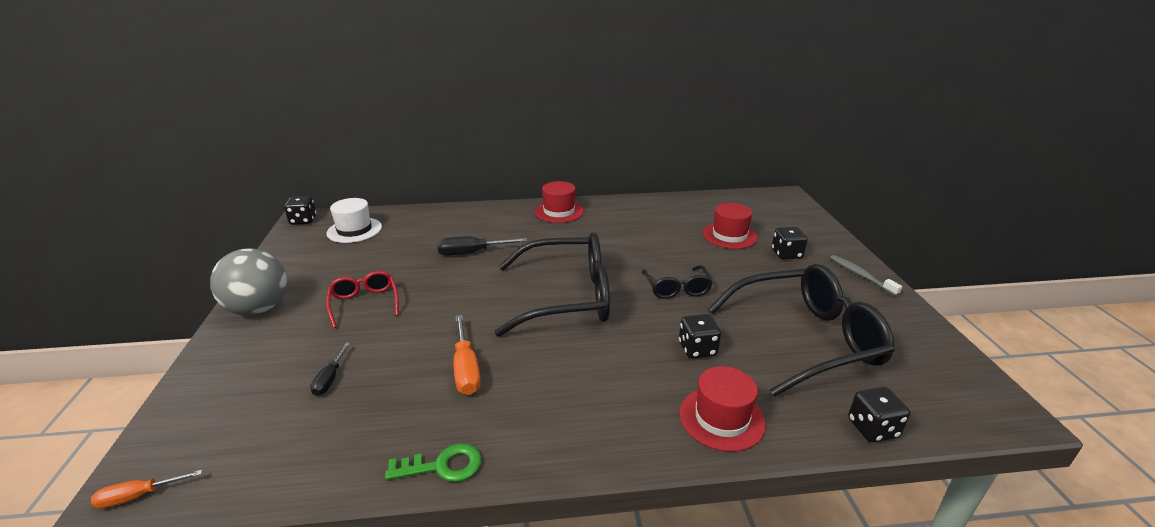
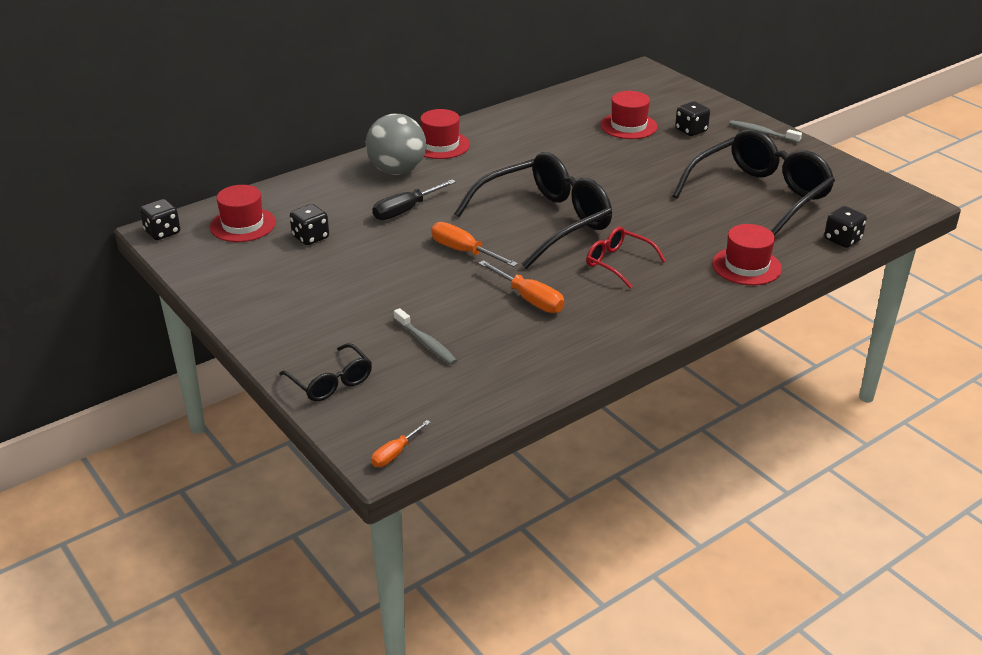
camera: 30 degrees left, 5 degrees up
grey ball [210,248,287,316] -> grey ball moved to [366,114,426,175]
black screwdriver [310,343,350,396] -> grey toothbrush [394,308,457,365]
white hat [326,198,382,243] -> red hat [210,185,276,242]
red glasses [326,271,399,328] -> red glasses moved to [586,227,666,289]
green key [385,443,482,482] -> none
black glasses [642,265,713,299] -> black glasses moved to [279,343,372,401]
black dice [679,314,721,358] -> black dice moved to [290,204,329,245]
none -> orange screwdriver [431,222,518,267]

